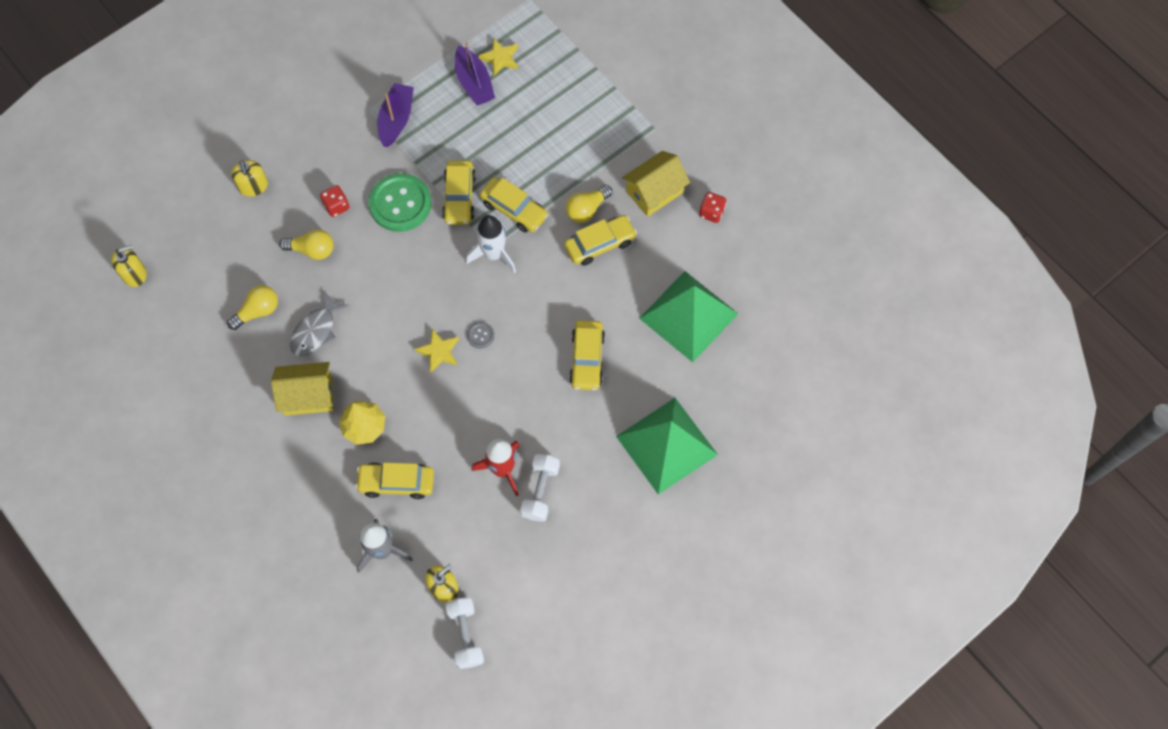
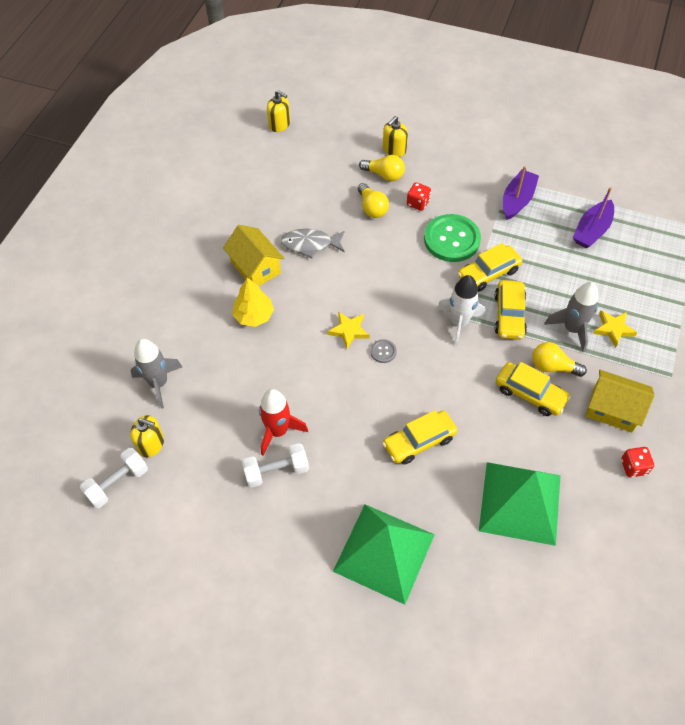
camera: 60 degrees right, 10 degrees down
yellow light bulb [227,285,278,330] -> yellow light bulb moved to [359,155,405,181]
yellow car [355,463,434,499] -> none
purple boat [377,83,414,147] -> purple boat turned 45 degrees counterclockwise [503,166,539,220]
yellow star [479,38,518,76] -> yellow star moved to [593,310,638,348]
none -> grey rocket [544,282,598,352]

